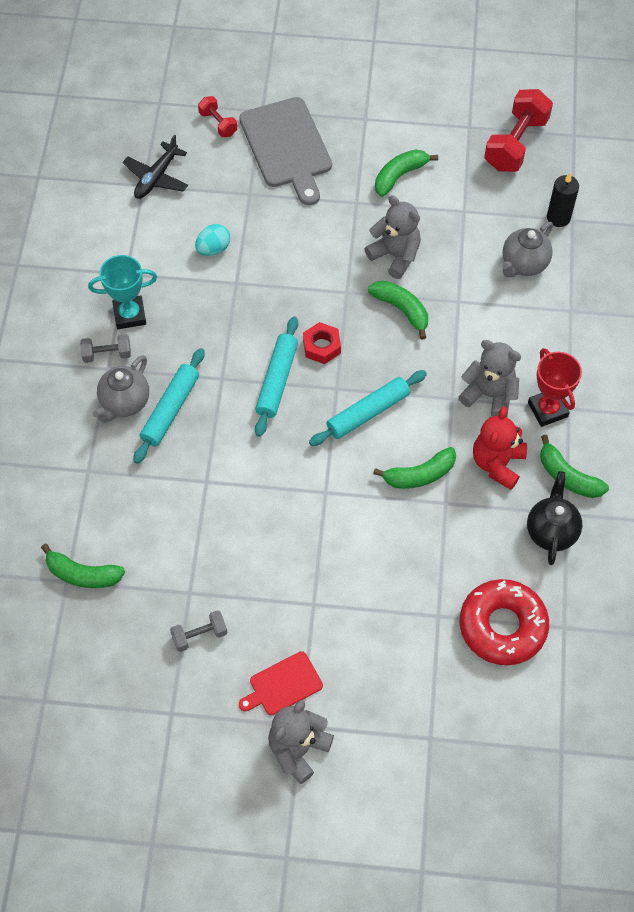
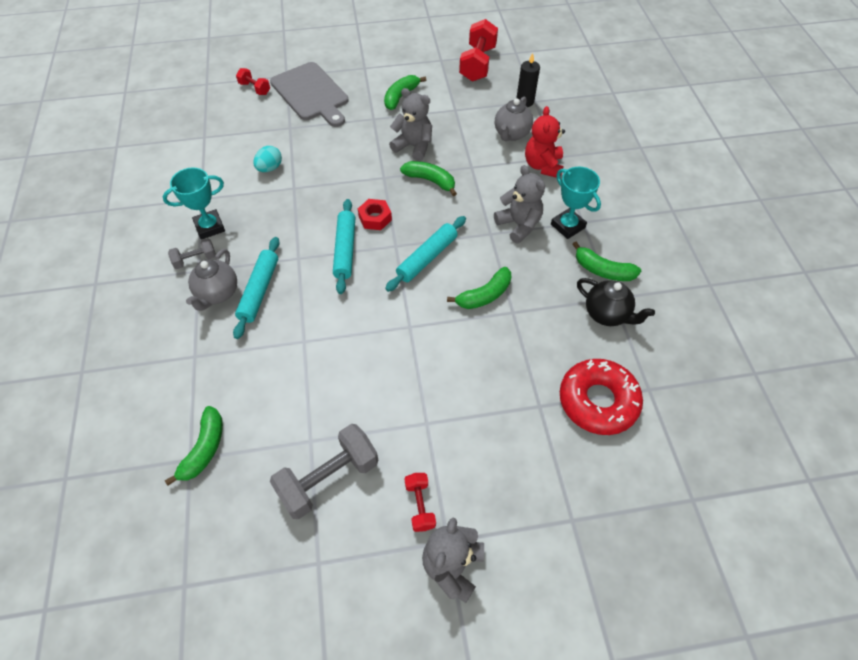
camera: 15 degrees left, 5 degrees down
green banana [41,544,125,588] -> green banana turned 75 degrees counterclockwise [165,406,223,486]
black plane [123,135,188,199] -> none
grey dumbbell [170,610,227,652] -> grey dumbbell [270,424,378,519], size x1.91
red cutting board [239,651,323,715] -> red dumbbell [404,473,436,532]
grey teddy bear [458,340,521,417] -> grey teddy bear turned 45 degrees clockwise [494,165,545,243]
red teddy bear [473,406,527,490] -> red teddy bear moved to [525,106,565,178]
black teapot [527,471,582,565] -> black teapot turned 135 degrees clockwise [577,278,655,326]
red trophy [528,348,582,427] -> turquoise trophy [551,167,601,239]

